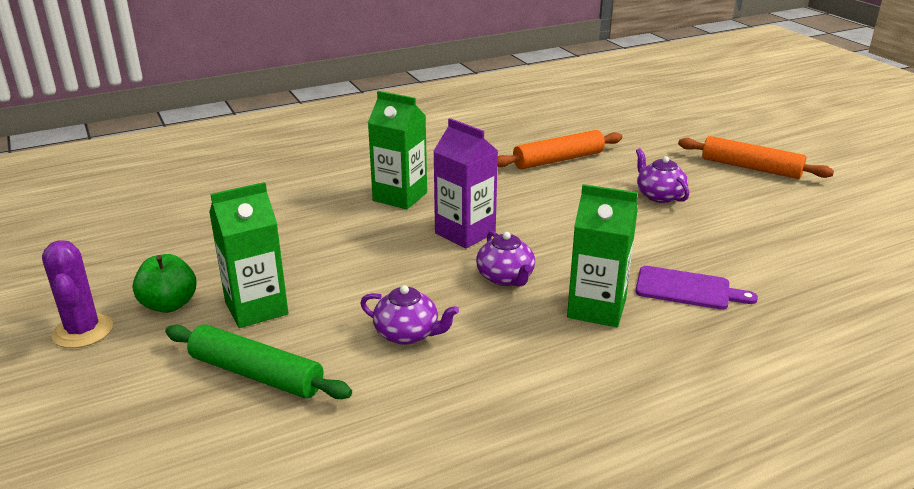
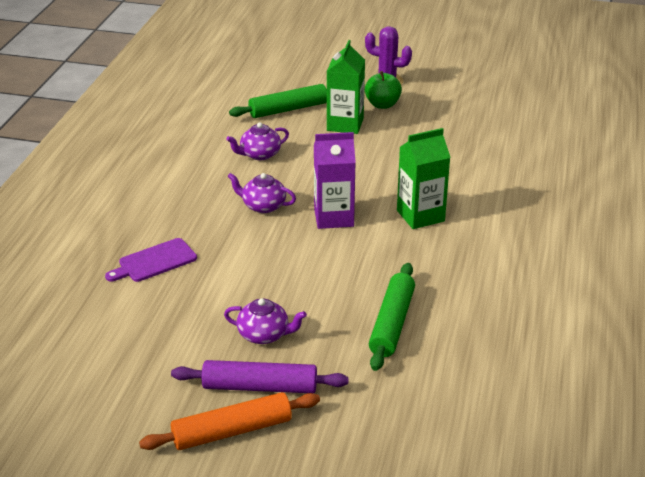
camera: 130 degrees right, 5 degrees up
orange rolling pin [497,130,622,169] -> green rolling pin [369,263,415,371]
green carton [567,184,638,327] -> none
none -> purple rolling pin [171,360,349,393]

